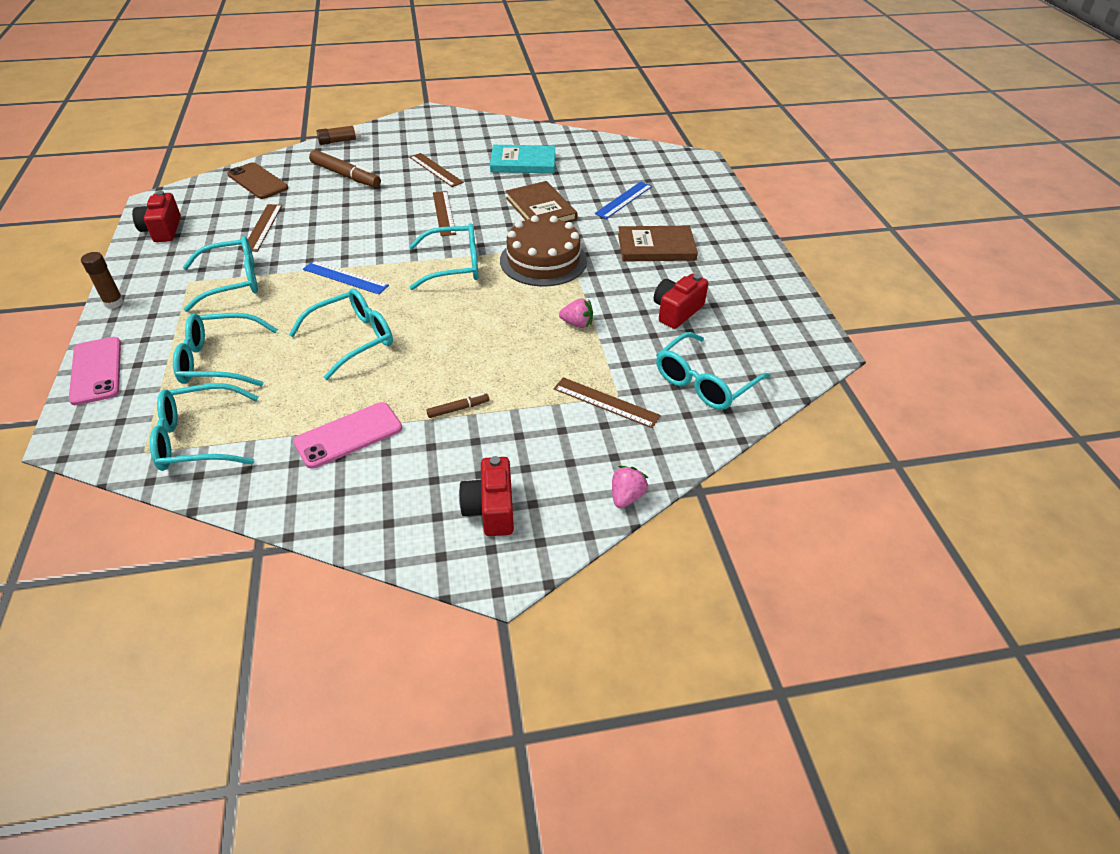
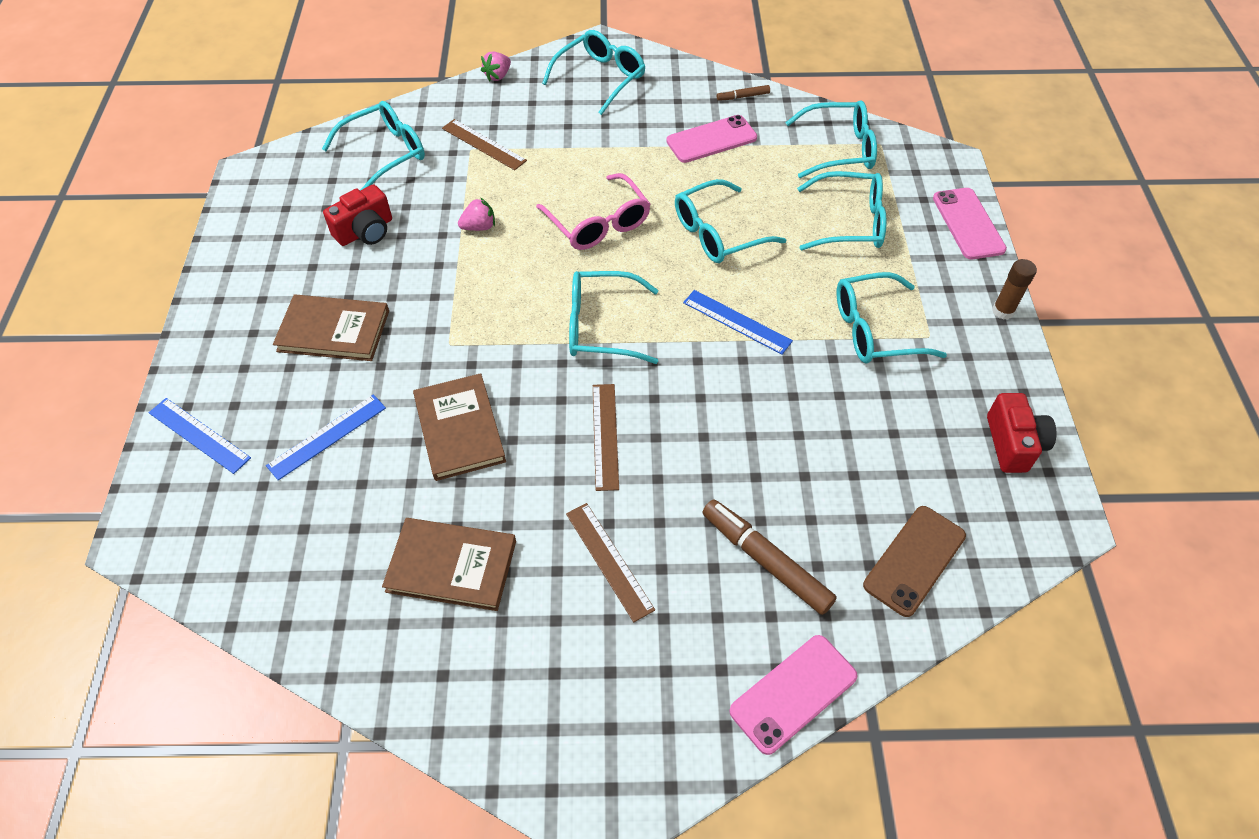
camera: 170 degrees left, 10 degrees up
brown phone [227,162,288,199] -> brown phone turned 75 degrees clockwise [863,506,966,617]
brown ruler [242,204,282,252] -> none
brown glue stick [317,125,361,145] -> pink phone [729,635,858,755]
brown marker [426,393,489,418] -> brown marker moved to [717,85,770,101]
red camera [459,456,514,536] -> turquoise glasses [542,30,645,115]
turquoise book [490,145,555,173] -> brown book [382,518,516,611]
brown cake [500,215,587,286] -> none
pink strawberry [559,298,593,328] -> pink strawberry turned 135 degrees clockwise [458,197,495,231]
none -> blue ruler [149,398,251,474]
none -> pink glasses [536,173,650,250]

